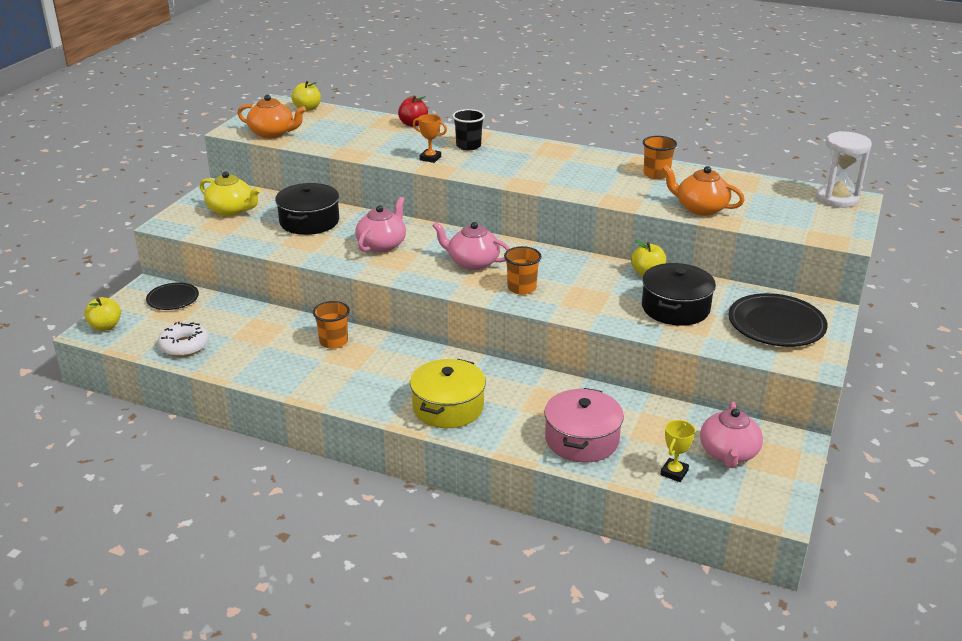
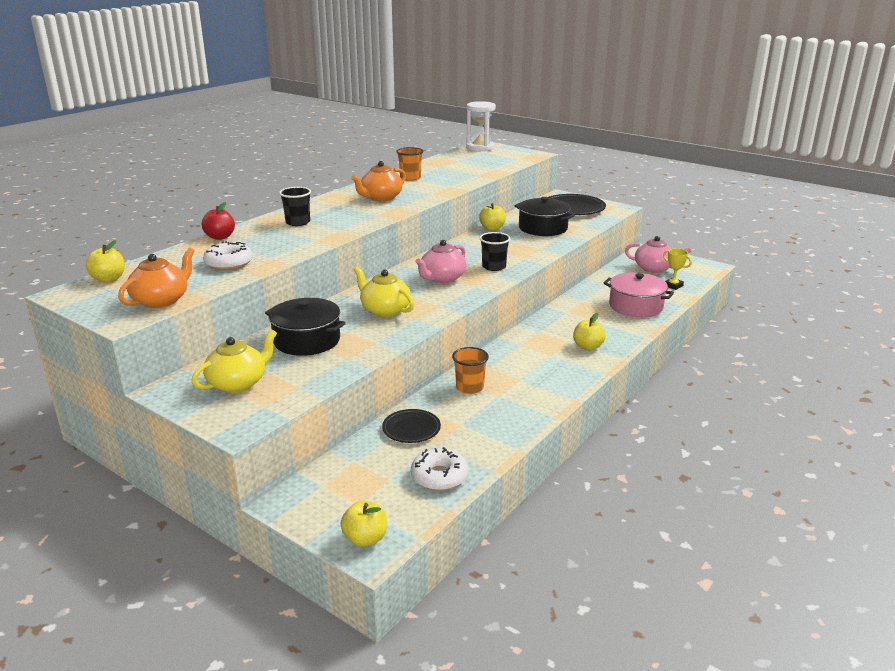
camera: 75 degrees left, 5 degrees down
black plate [146,283,199,310] -> black plate moved to [382,409,441,443]
pink teapot [355,197,406,253] -> yellow teapot [354,266,414,317]
yellow pot [410,359,486,428] -> yellow apple [573,313,606,350]
orange trophy [413,114,447,163] -> none
orange cup [504,246,542,295] -> black cup [479,232,511,271]
orange teapot [663,165,745,216] -> orange teapot moved to [351,161,406,201]
none -> white donut [203,241,253,270]

